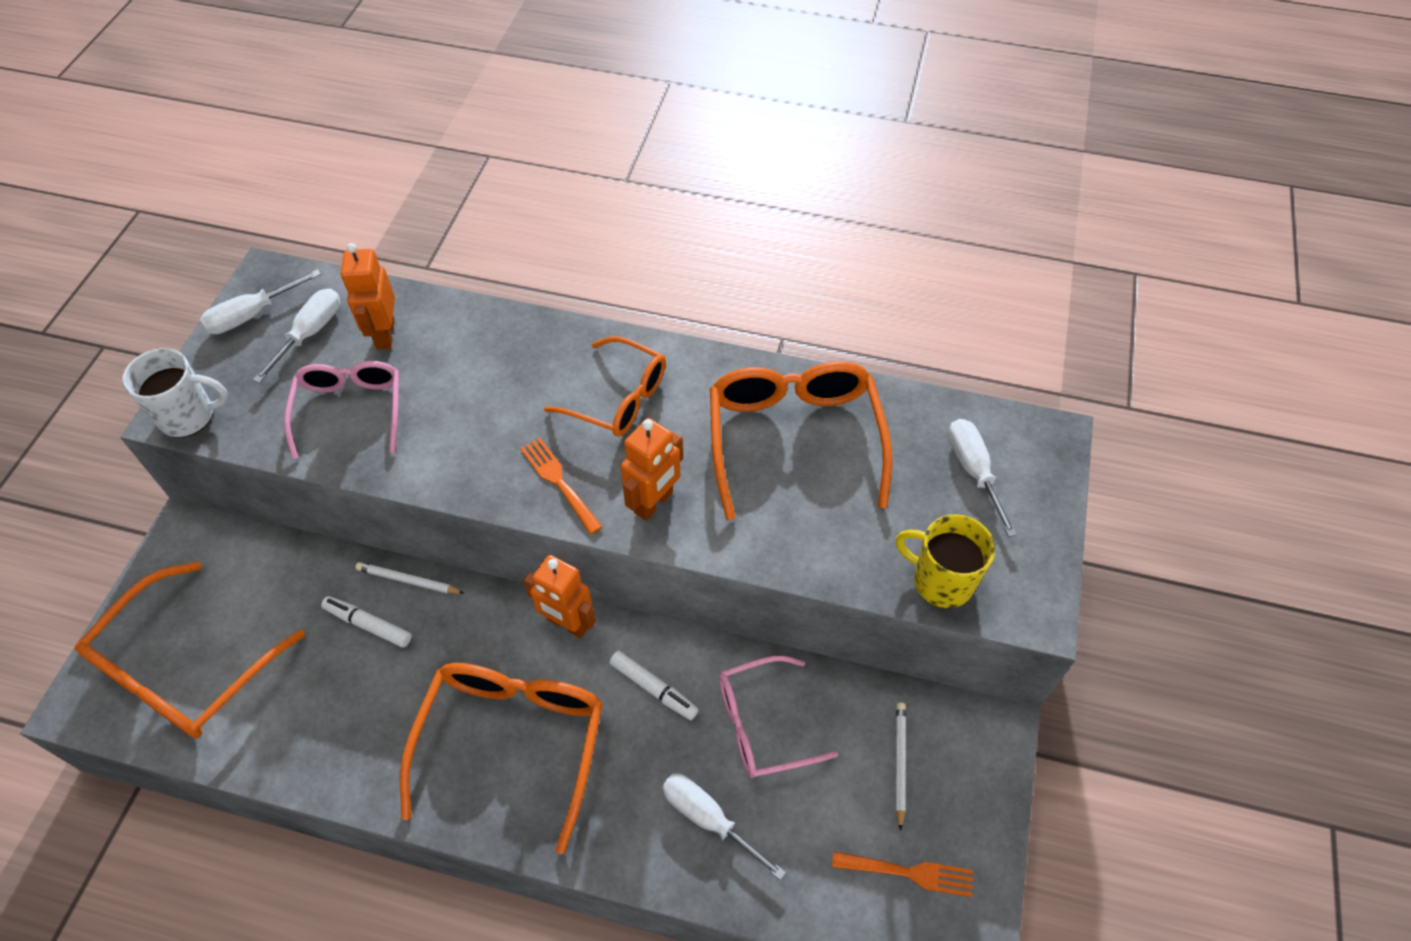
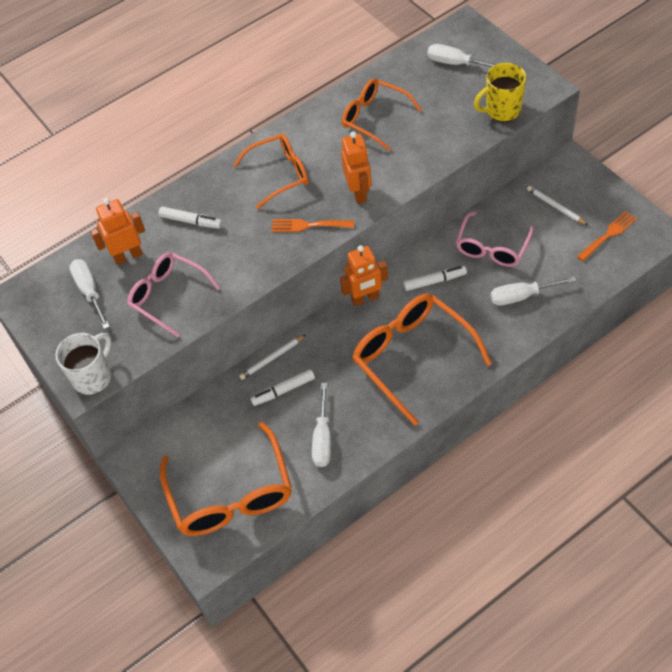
camera: 45 degrees left, 0 degrees up
white screwdriver [200,269,321,334] -> white screwdriver moved to [312,383,331,467]
orange robot [341,243,395,350] -> orange robot turned 120 degrees clockwise [90,198,145,265]
orange glasses [710,361,892,520] -> orange glasses [342,79,422,151], size x0.65
none -> white marker [159,206,222,229]

